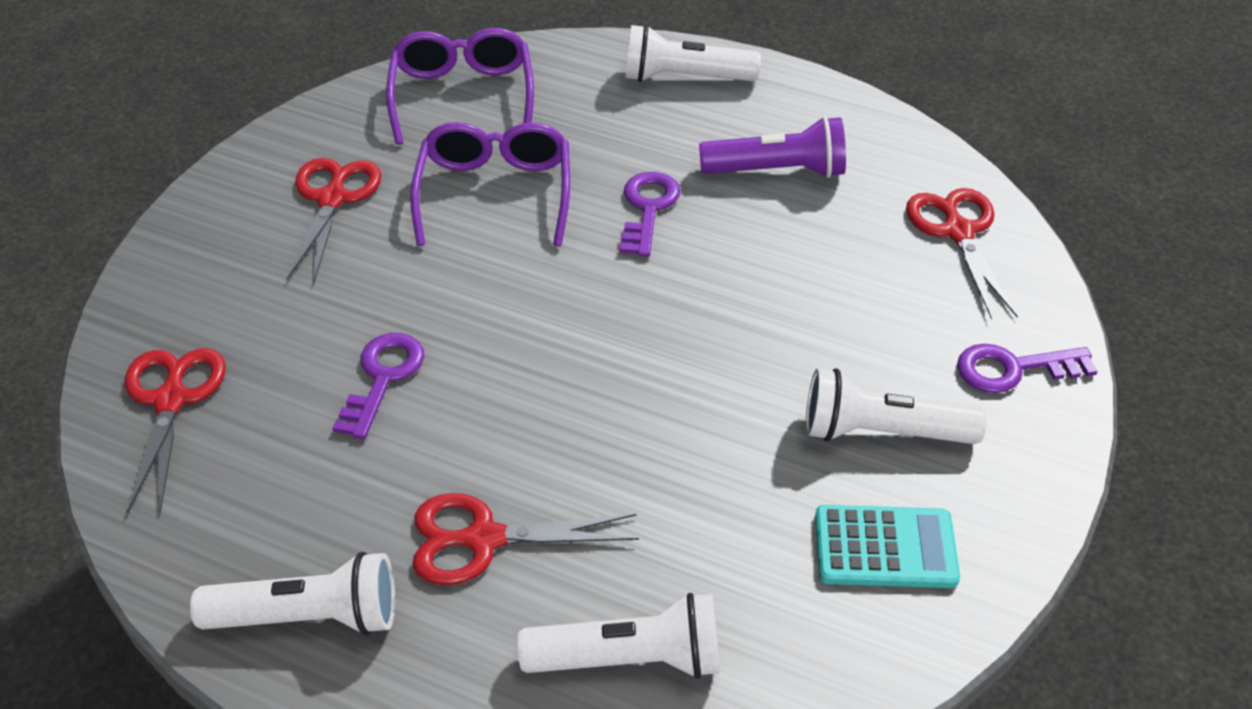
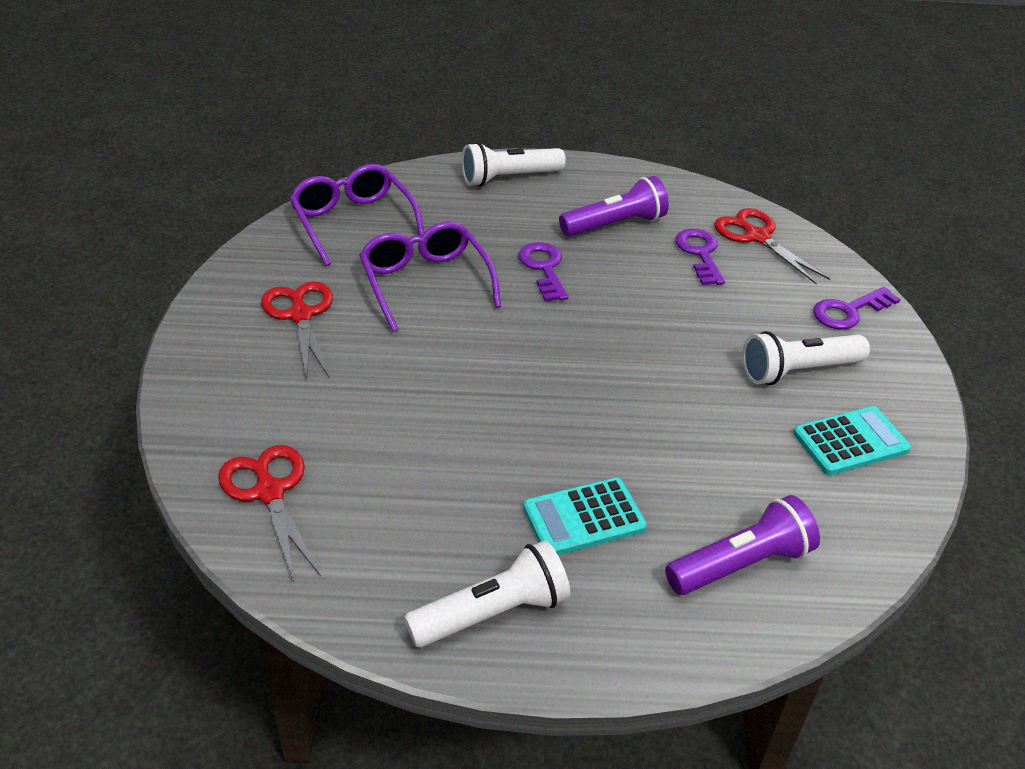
camera: 25 degrees left, 5 degrees down
purple key [332,333,424,439] -> purple key moved to [675,229,725,285]
red scissors [413,493,639,585] -> turquoise calculator [523,477,647,555]
white flashlight [518,593,720,679] -> purple flashlight [665,495,820,595]

